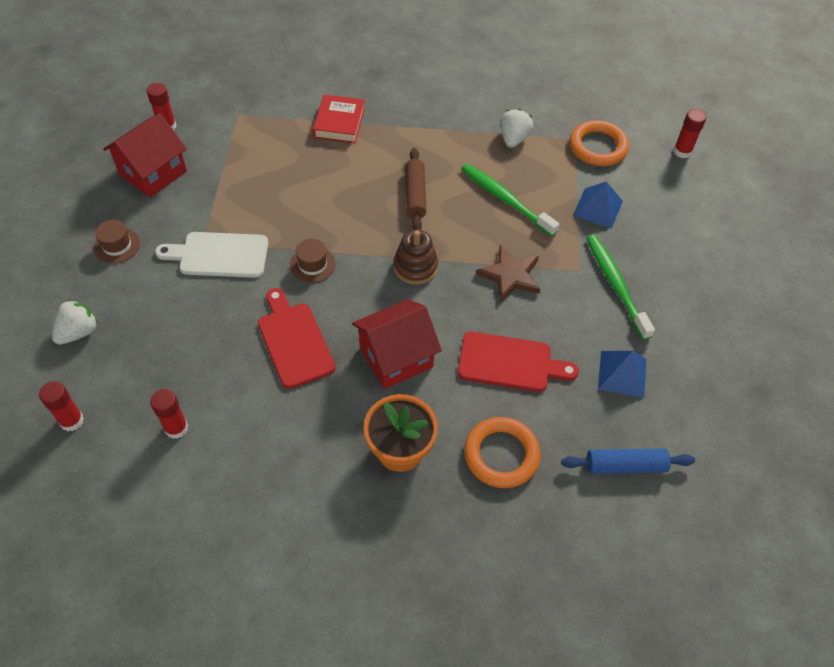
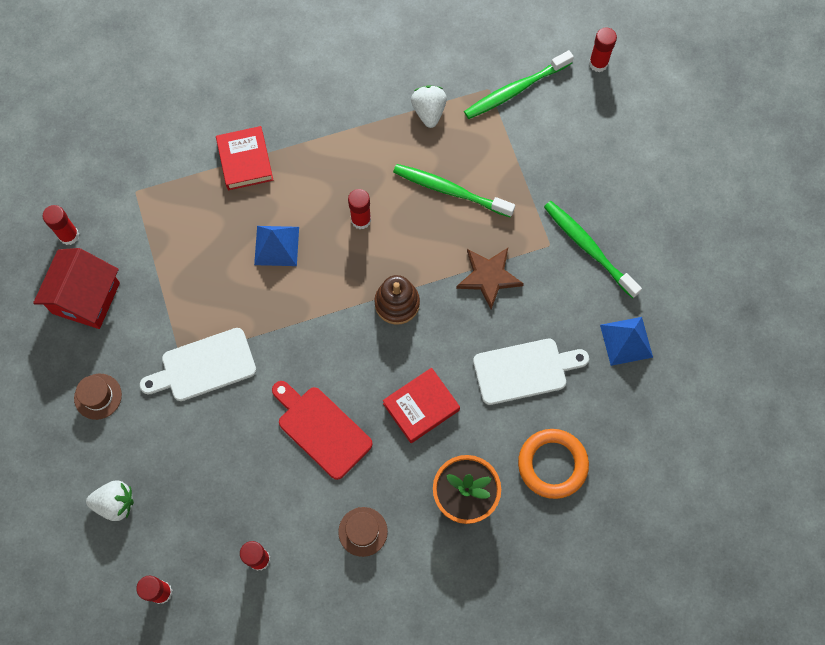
camera: 20 degrees left, 15 degrees up
white strawberry [52,300,98,345] -> white strawberry turned 75 degrees clockwise [86,481,134,521]
brown hat [290,239,336,283] -> brown hat moved to [338,507,388,557]
red house [352,299,442,389] -> red book [383,368,460,443]
brown rolling pin [405,148,427,230] -> red glue stick [348,189,371,229]
red cutting board [458,332,579,392] -> white cutting board [473,339,589,405]
blue rolling pin [561,448,695,474] -> none
orange ring [570,120,629,166] -> green toothbrush [464,50,574,119]
blue pyramid [573,182,623,229] -> blue pyramid moved to [254,226,299,266]

